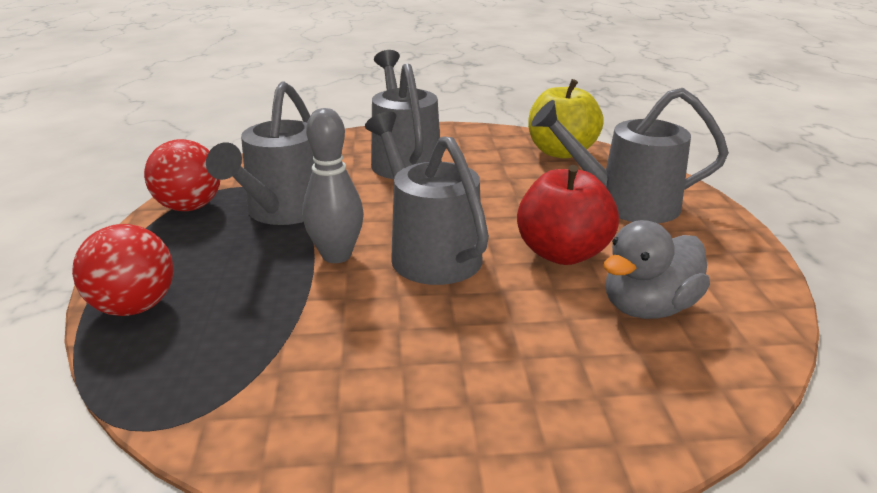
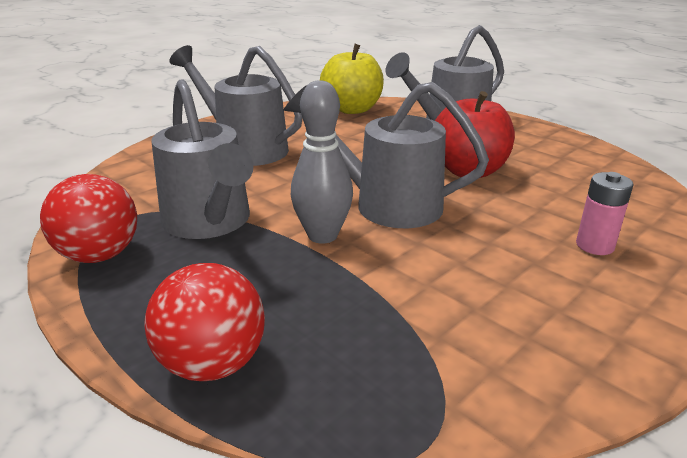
camera: 40 degrees left, 0 degrees up
grey duck [603,220,710,319] -> none
none -> pink battery [576,172,634,255]

